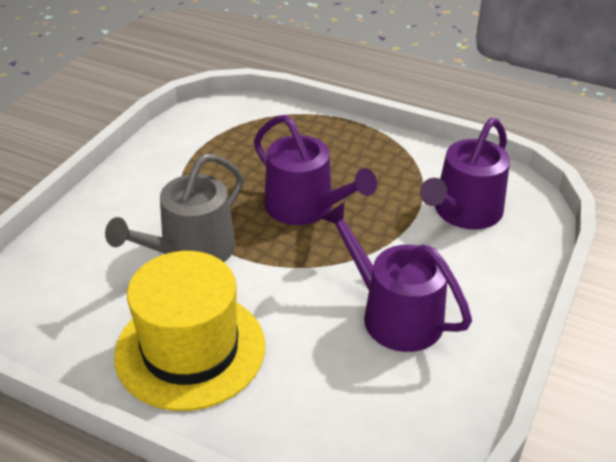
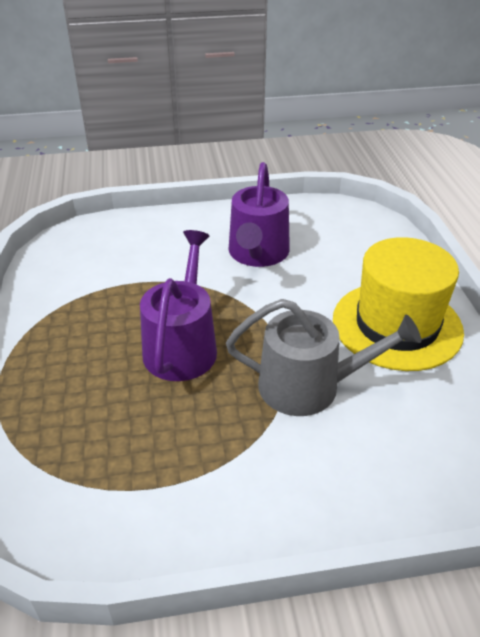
camera: 125 degrees left, 0 degrees up
purple watering can [420,118,510,230] -> none

